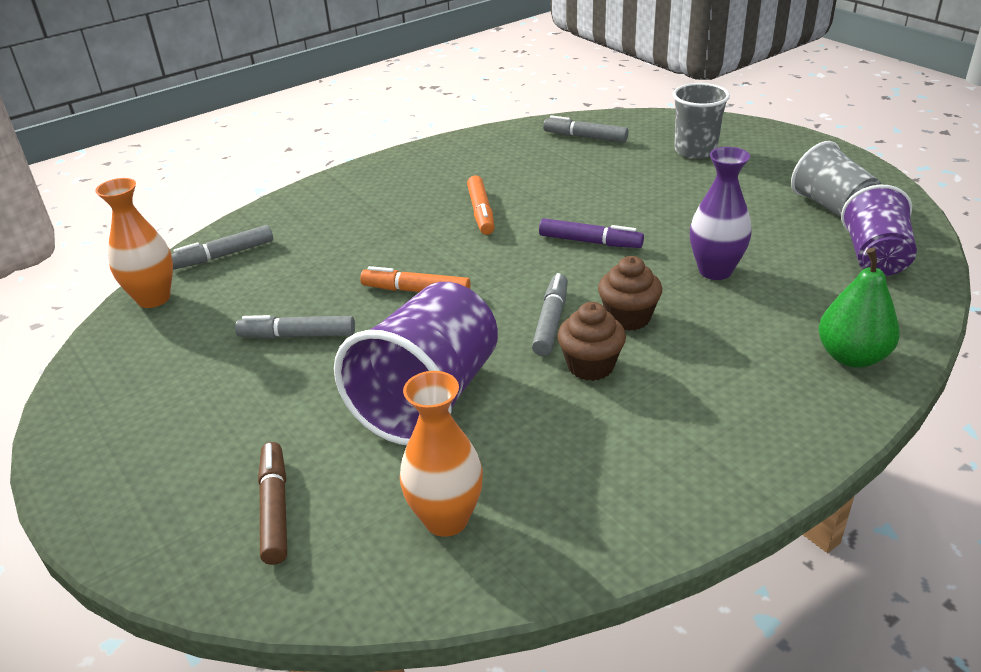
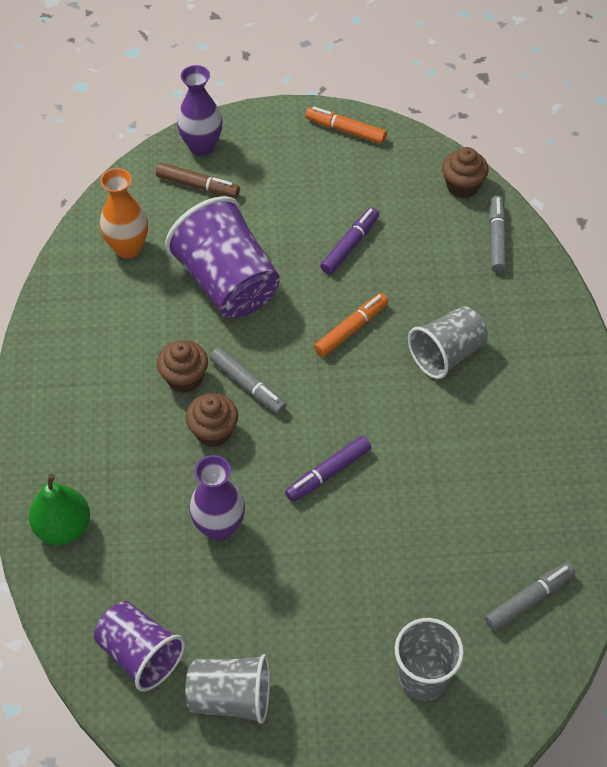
camera: 120 degrees right, 20 degrees up
orange vase [95,178,173,308] -> brown cupcake [442,147,489,198]
grey marker [235,315,355,339] -> purple marker [320,207,379,275]
orange marker [467,175,495,235] -> orange marker moved to [306,106,387,144]
none -> purple vase [177,65,222,156]
none -> grey cup [408,306,488,379]

